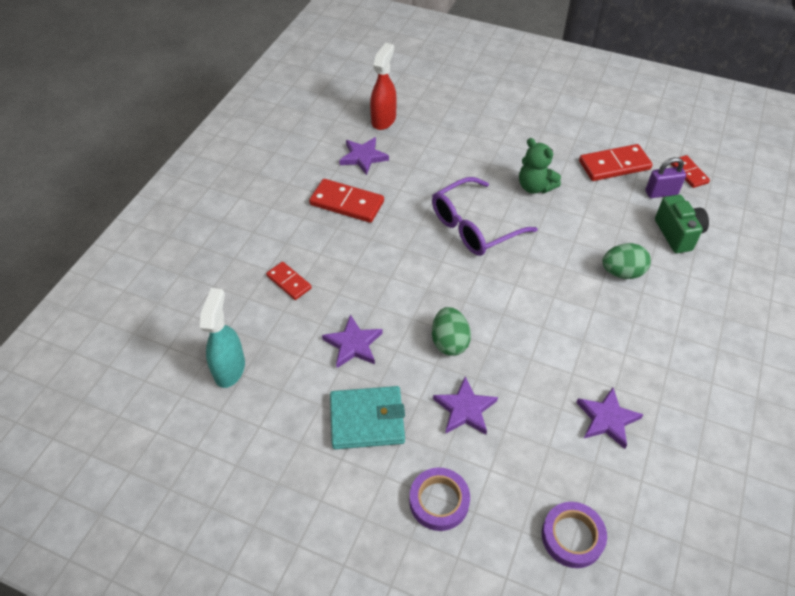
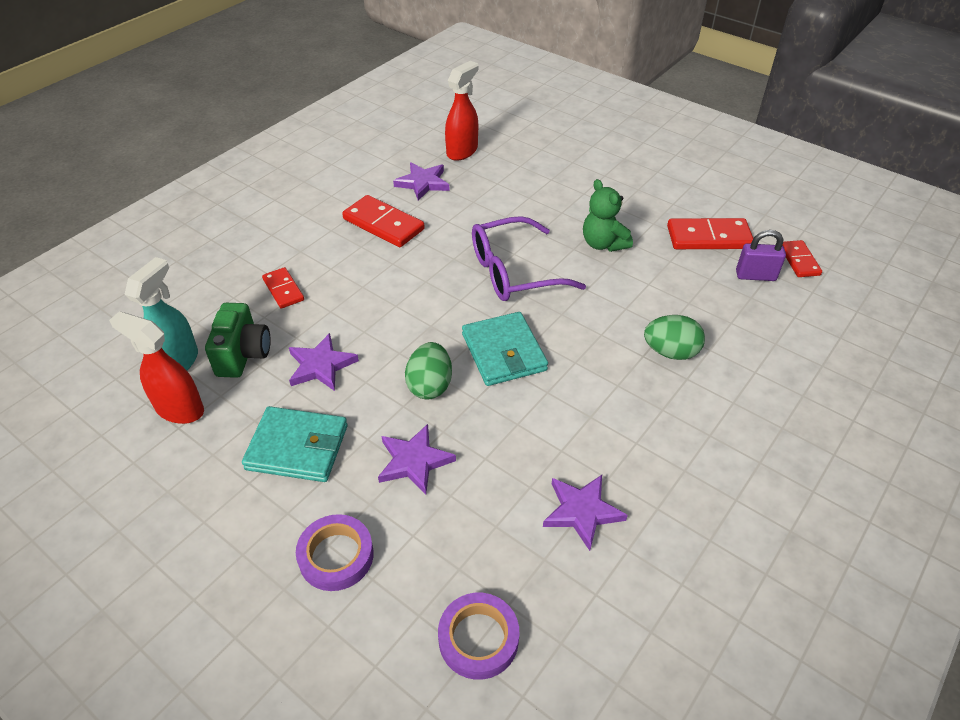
camera: 15 degrees right, 5 degrees down
green camera [655,194,709,253] -> green camera moved to [205,303,271,378]
none -> red spray bottle [109,311,204,424]
none -> turquoise wallet [462,312,548,386]

